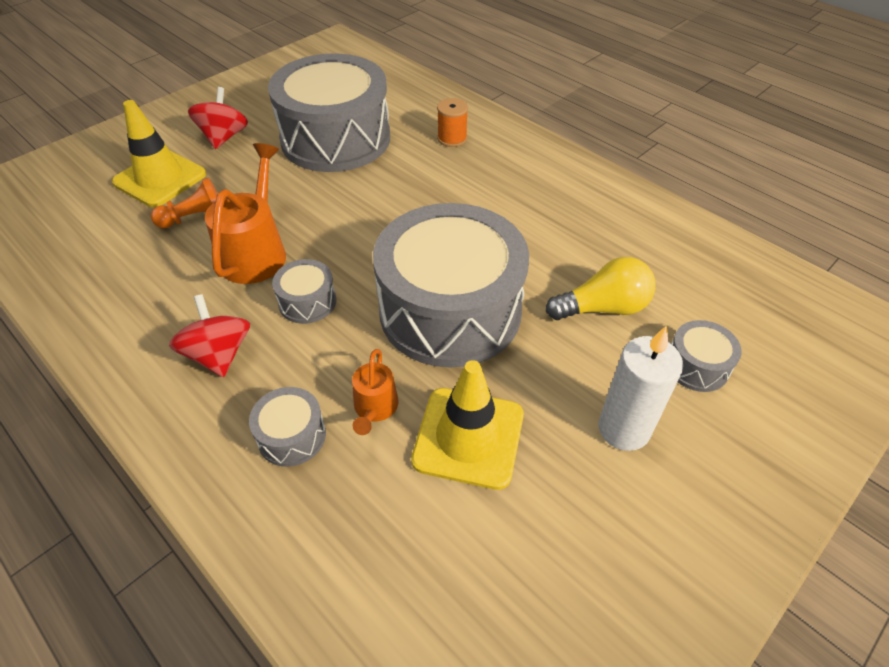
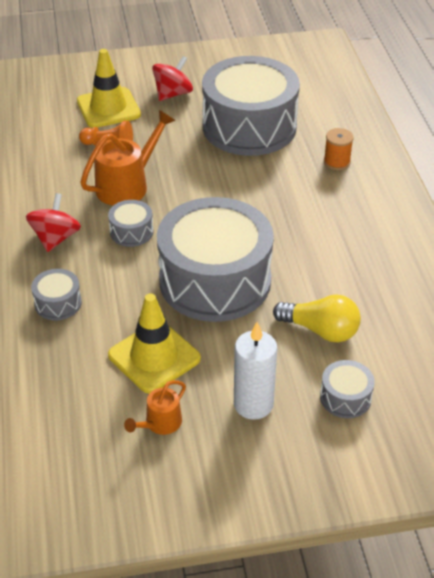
camera: 35 degrees right, 5 degrees down
orange watering can [352,349,398,435] -> orange watering can moved to [124,380,186,435]

